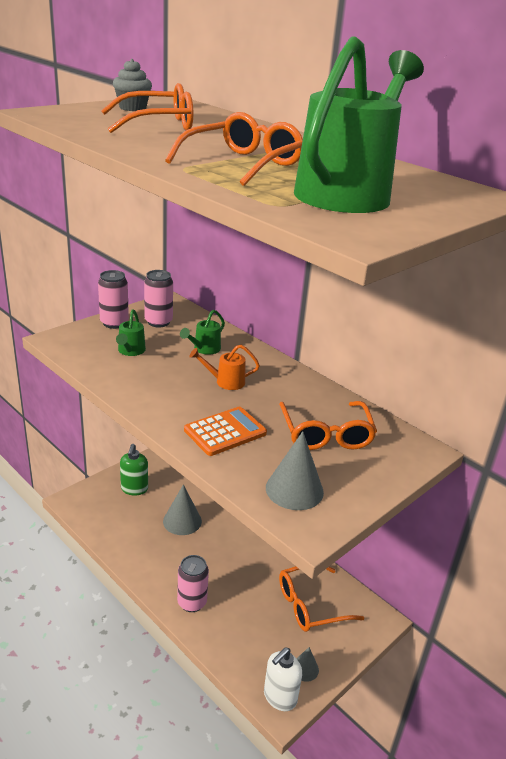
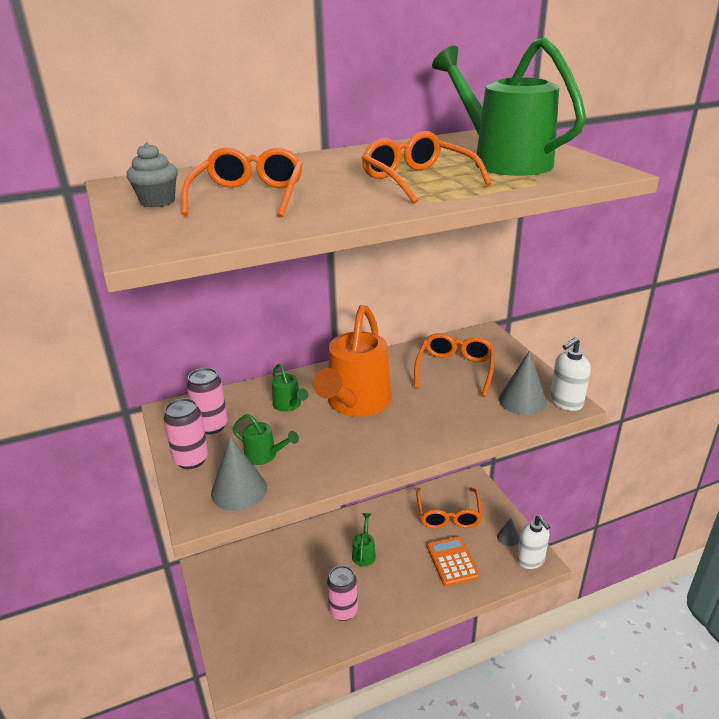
camera: 65 degrees left, 0 degrees up
green soap dispenser [120,444,148,495] -> none
grey cone [163,485,202,535] -> grey cone moved to [211,436,267,511]
pink can [177,555,209,612] -> pink can moved to [327,565,358,621]
orange calculator [184,407,267,456] -> orange calculator moved to [427,537,480,586]
orange watering can [189,345,260,390] -> orange watering can [313,305,391,417], size x2.26
orange glasses [279,401,377,450] -> orange glasses turned 90 degrees counterclockwise [414,333,495,397]
none -> green watering can [352,513,376,567]
none -> white soap dispenser [550,337,591,411]

